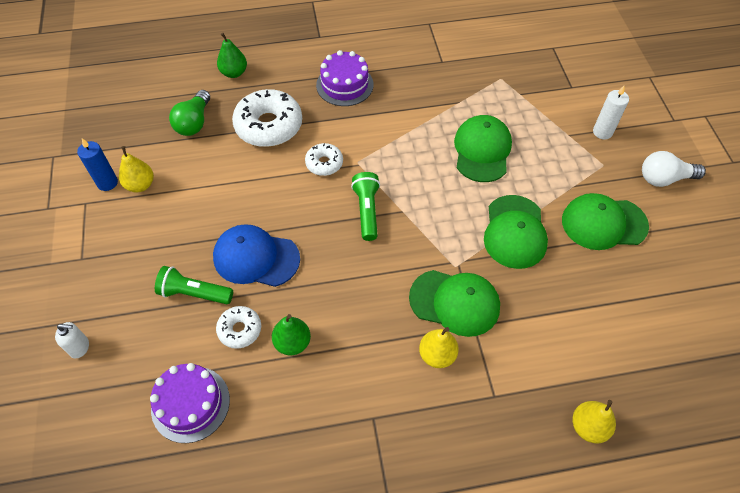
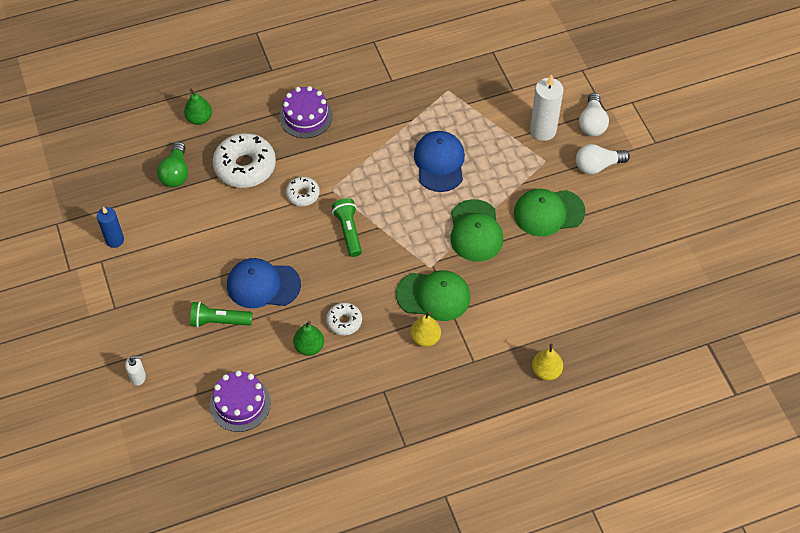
camera: 10 degrees left, 0 degrees up
yellow pear [119,146,154,192] -> none
white donut [216,306,261,349] -> white donut moved to [326,303,362,335]
green cap [454,115,512,182] -> blue cap [414,131,465,192]
white candle [593,86,629,140] -> white candle [530,74,564,141], size x1.52
none -> white light bulb [579,93,609,136]

